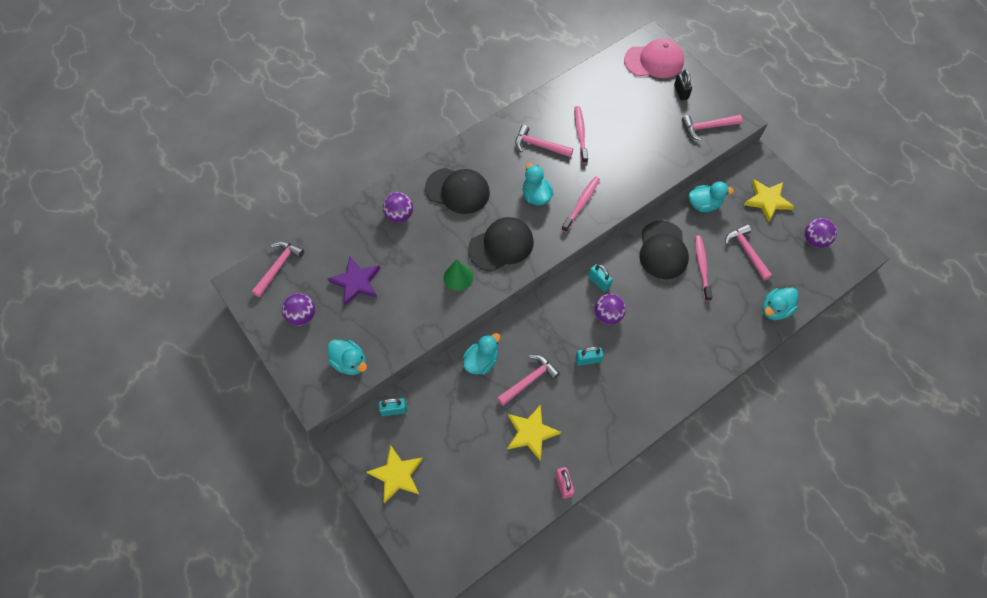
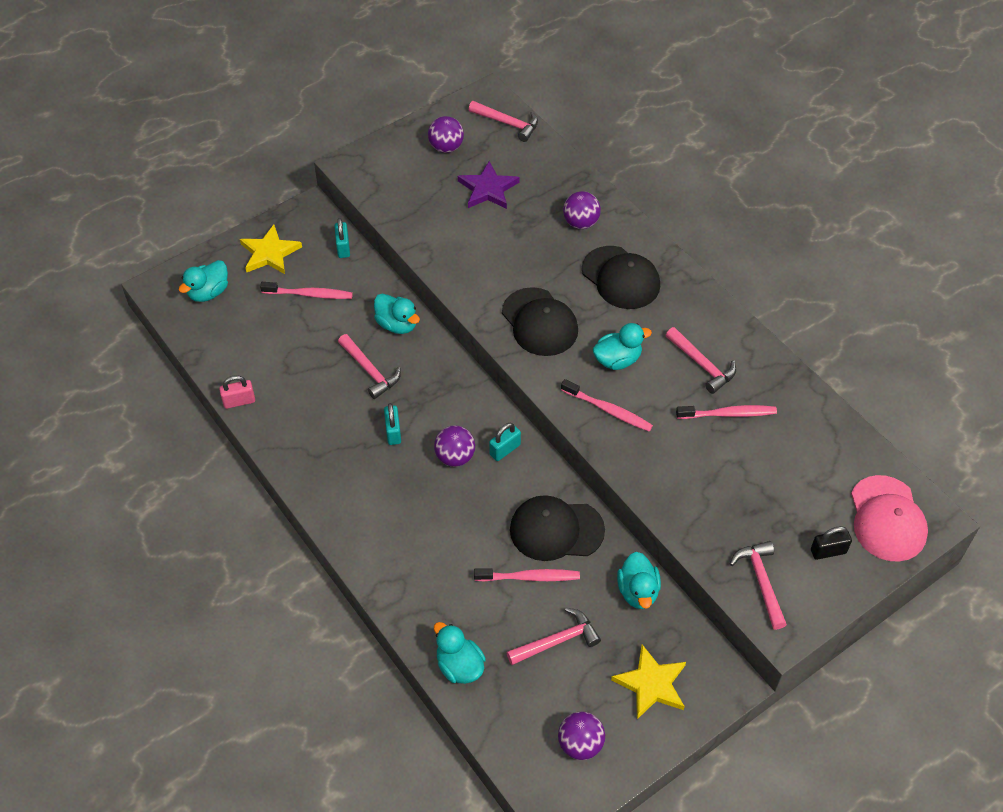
camera: 90 degrees right, 10 degrees down
turquoise duck [327,340,367,375] -> turquoise duck moved to [179,260,228,302]
black cap [425,168,490,214] -> black cap turned 60 degrees counterclockwise [582,246,660,309]
green cone [443,260,473,291] -> none
yellow star [507,405,561,461] -> none
pink hammer [515,125,573,157] -> pink hammer turned 120 degrees clockwise [666,327,736,394]
none -> pink toothbrush [260,282,353,299]

